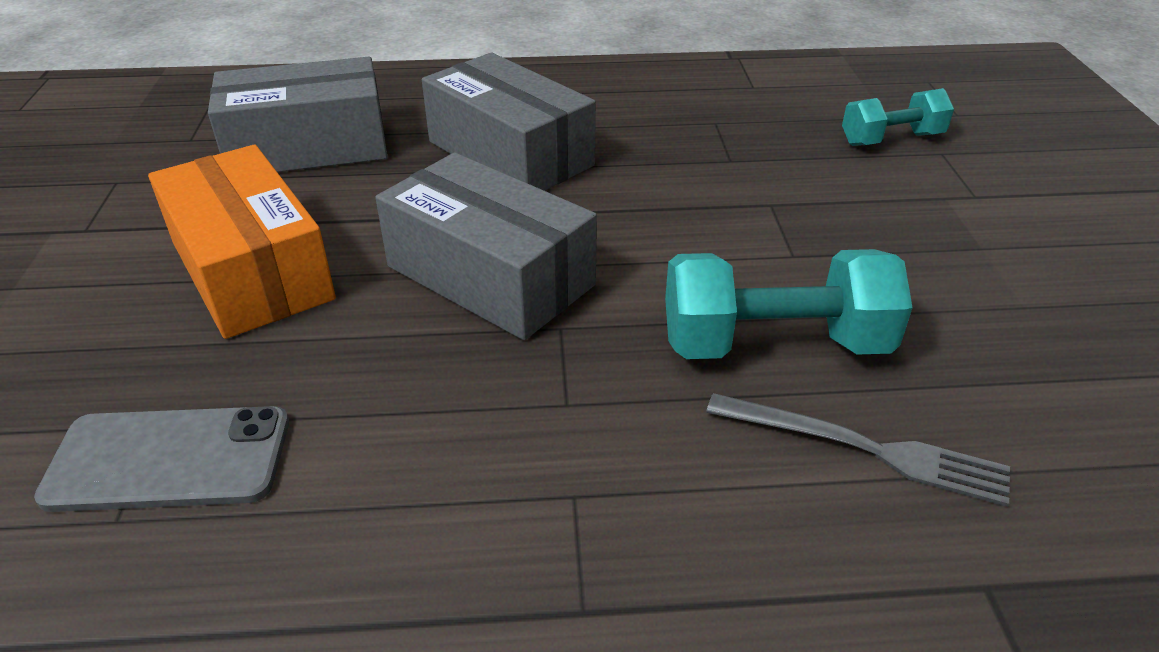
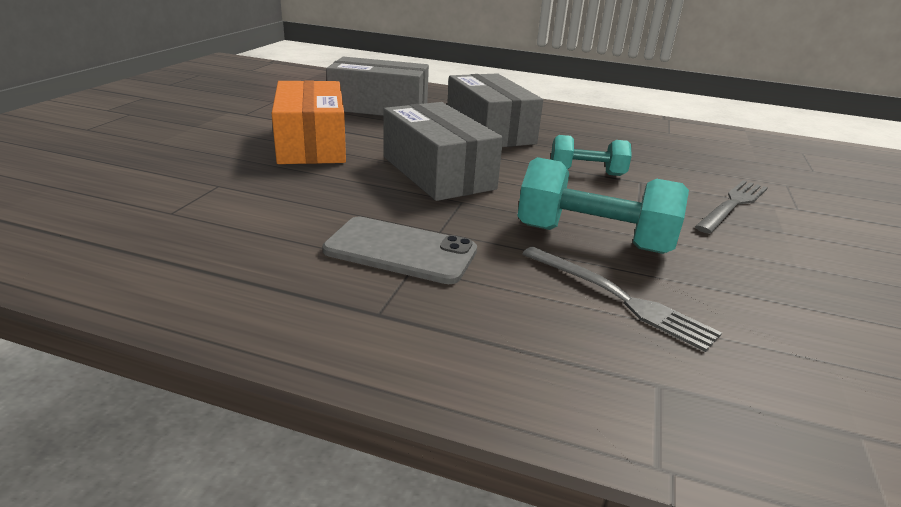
camera: 20 degrees right, 10 degrees down
grey phone [34,406,289,512] -> grey phone moved to [322,217,477,284]
turquoise dumbbell [842,88,954,146] -> turquoise dumbbell moved to [551,135,632,176]
none -> grey fork [695,180,768,234]

